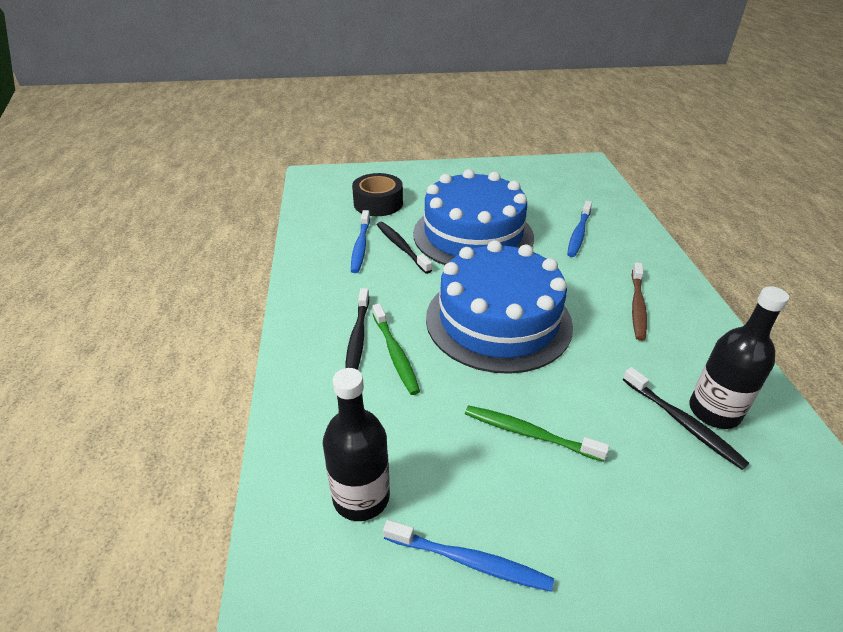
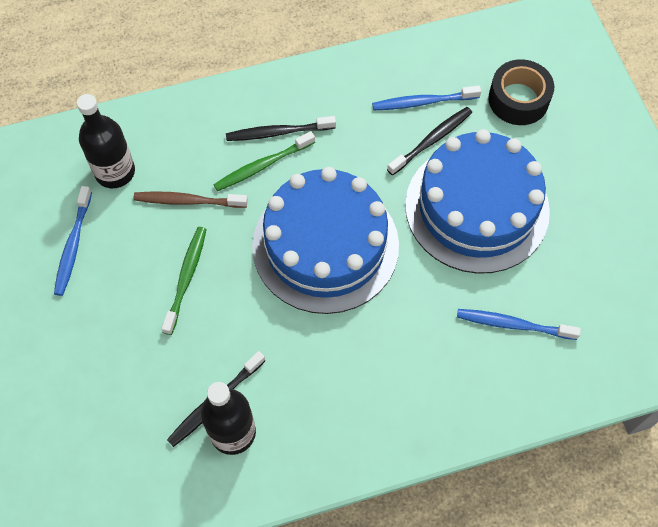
camera: 80 degrees right, 25 degrees up
brown toothbrush [632,262,647,341] -> brown toothbrush moved to [133,191,248,208]

